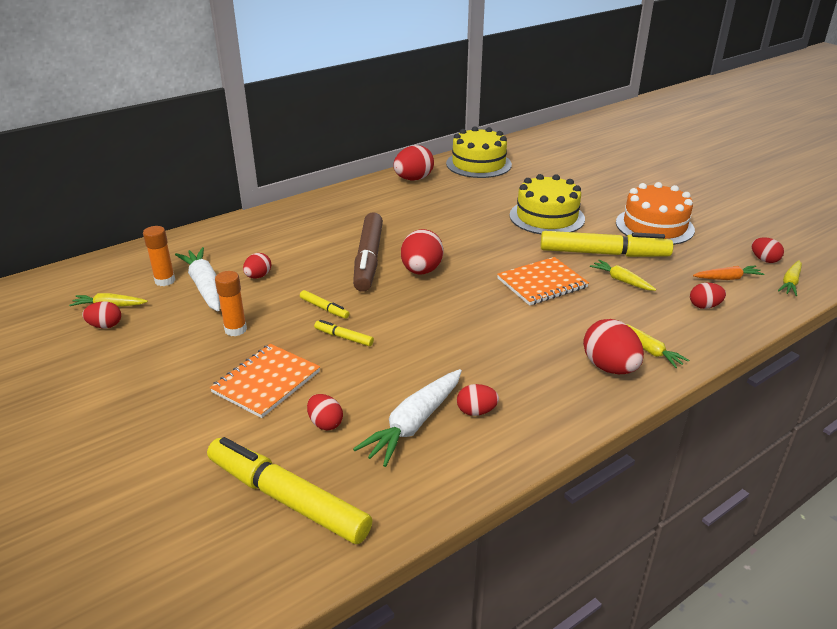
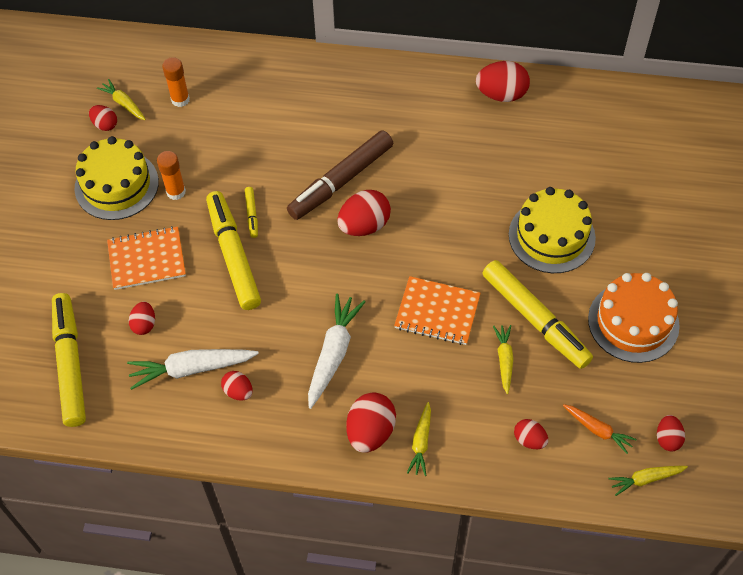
camera: 45 degrees right, 25 degrees up
white carrot [175,247,220,311] -> white carrot moved to [308,293,365,409]
red egg [243,253,271,278] -> none
yellow marker [314,320,374,346] -> yellow marker [206,191,261,310], size x2.32
yellow cake [446,126,512,178] -> yellow cake moved to [75,136,159,220]

